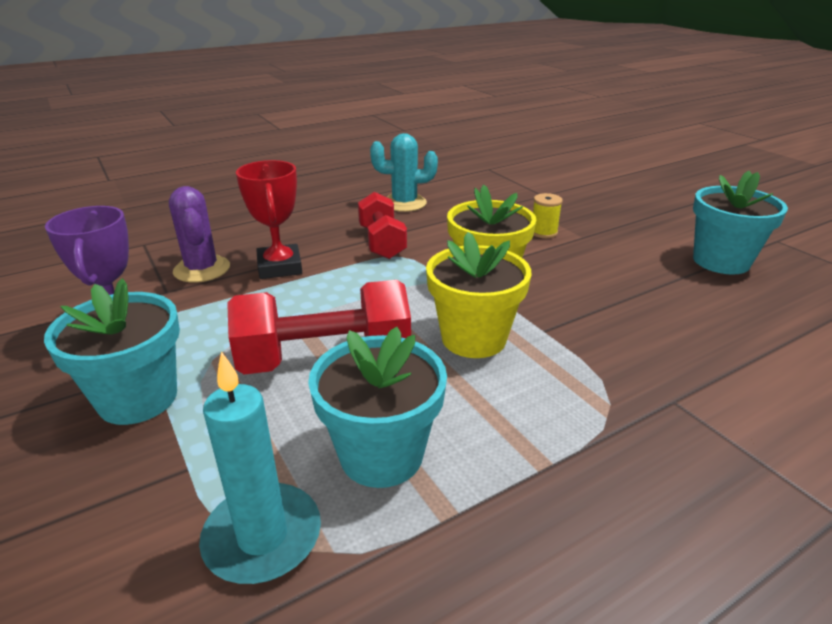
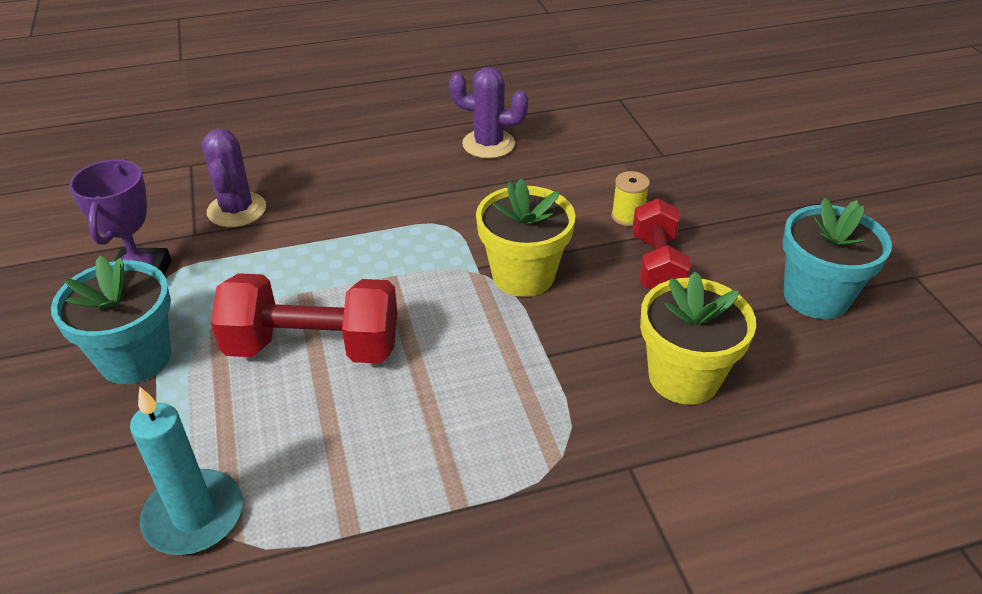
camera: 15 degrees right, 10 degrees up
red trophy [236,160,302,279] -> none
turquoise flower pot [308,327,447,488] -> none
red dumbbell [358,192,407,259] -> red dumbbell moved to [632,198,691,290]
turquoise cactus [370,133,438,212] -> purple cactus [449,67,528,159]
yellow flower pot [426,232,531,358] -> yellow flower pot moved to [640,271,756,405]

